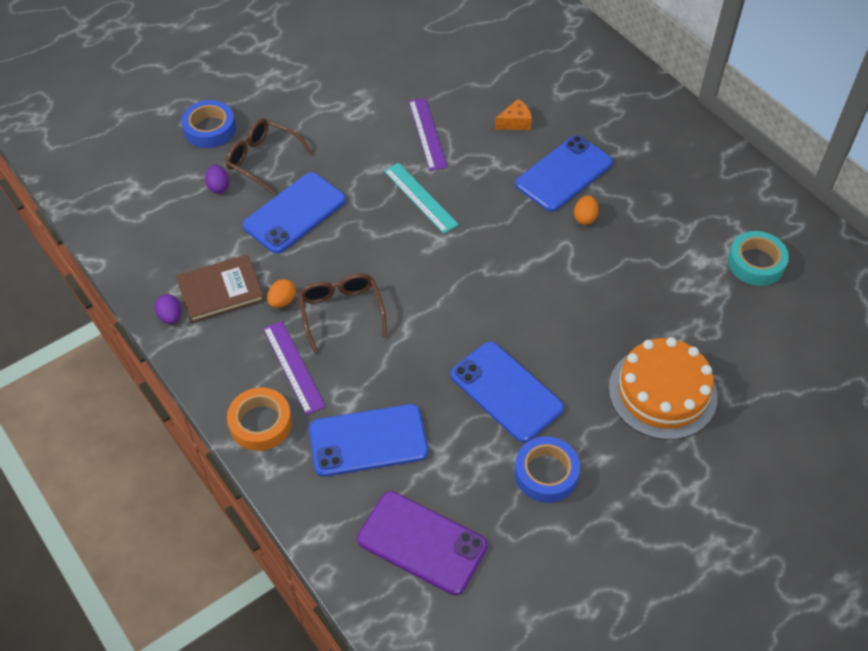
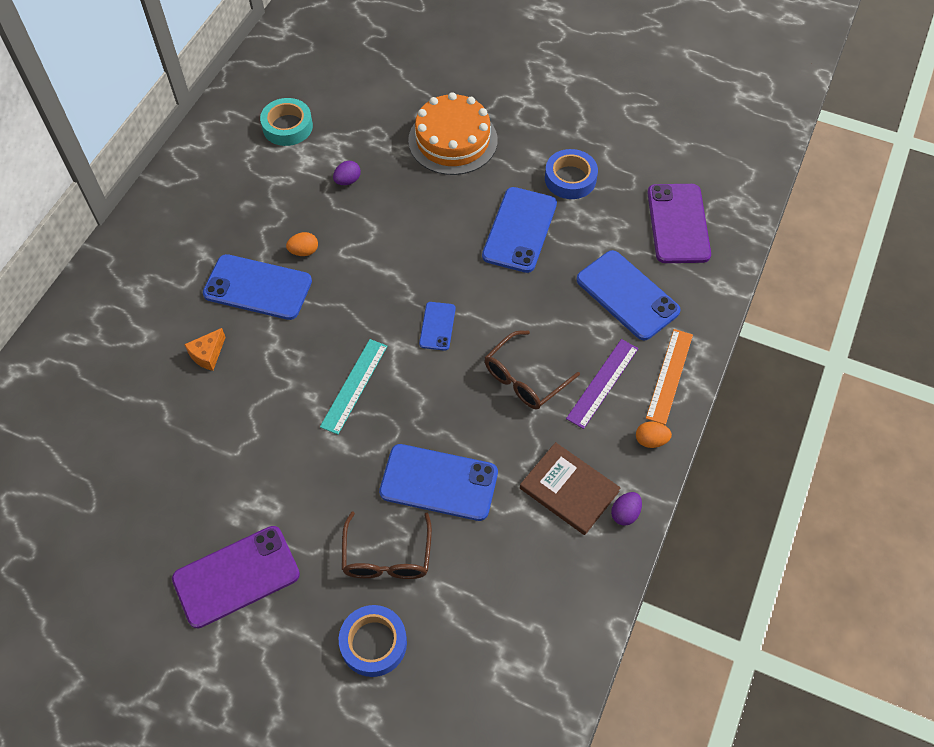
camera: 120 degrees left, 5 degrees up
purple egg [205,165,229,194] -> purple egg moved to [333,161,361,185]
orange tape [227,388,292,451] -> orange ruler [646,329,693,425]
orange egg [267,279,296,308] -> orange egg moved to [636,422,672,448]
purple ruler [409,98,447,171] -> none
orange cheese [495,99,532,130] -> orange cheese turned 90 degrees counterclockwise [184,328,226,371]
none -> purple phone [172,526,300,629]
none -> blue phone [419,302,456,351]

